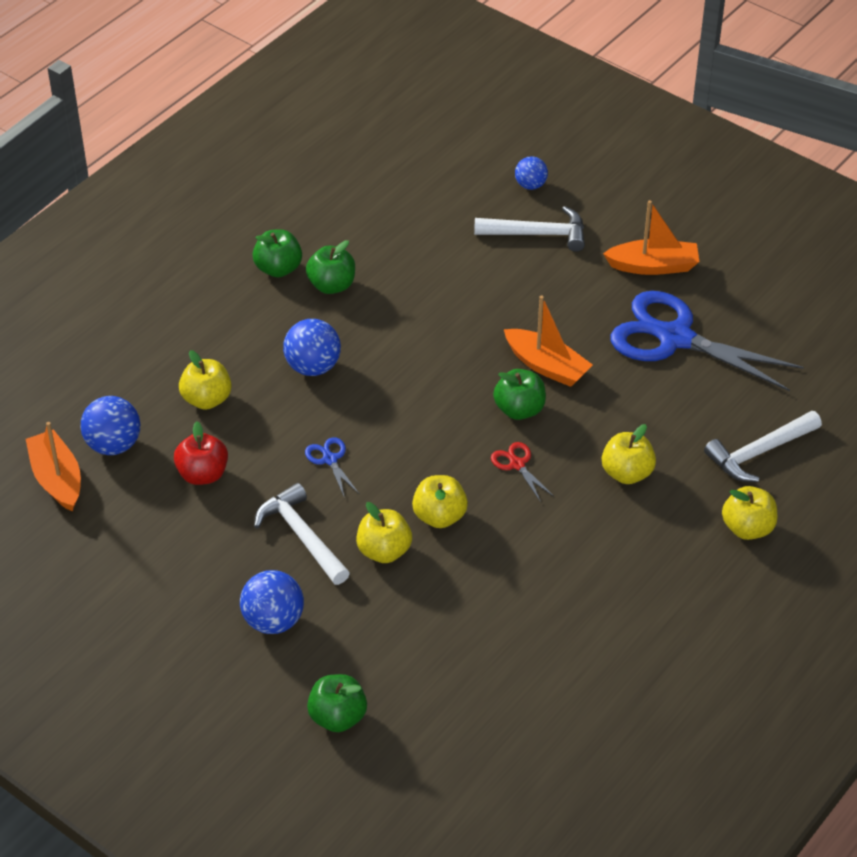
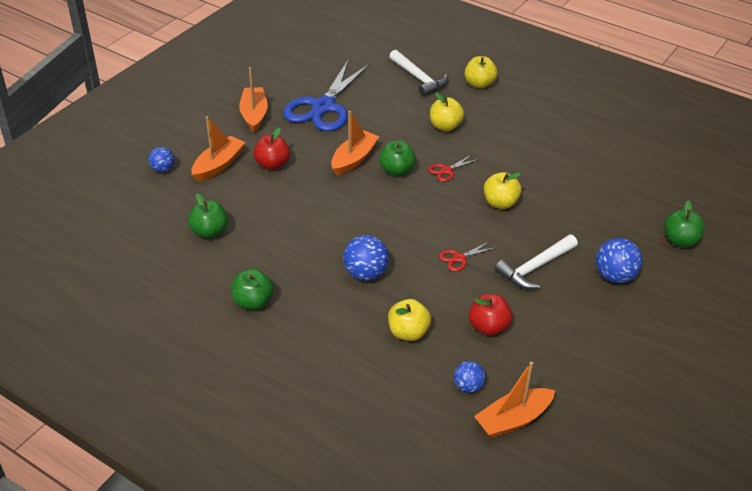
camera: 95 degrees left, 5 degrees down
blue ball [81,396,140,455] -> blue ball [454,361,485,393], size x0.63
blue scissors [305,437,359,498] -> red scissors [439,241,497,271]
green apple [306,240,355,294] -> green apple moved to [188,193,228,238]
yellow apple [356,502,412,563] -> none
white hammer [474,206,585,252] -> orange boat [191,116,246,182]
none -> red apple [253,127,290,170]

